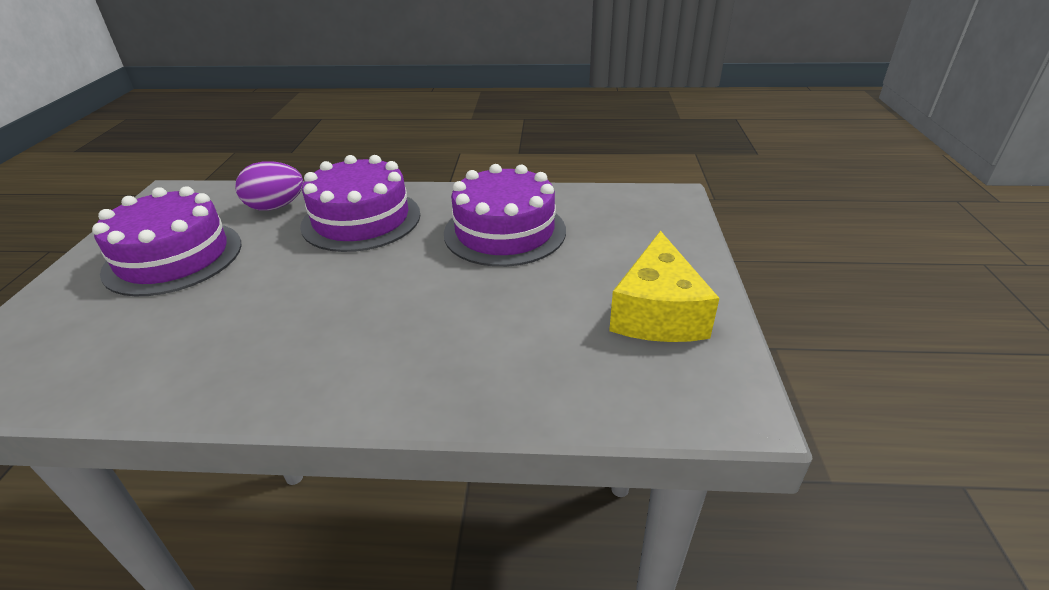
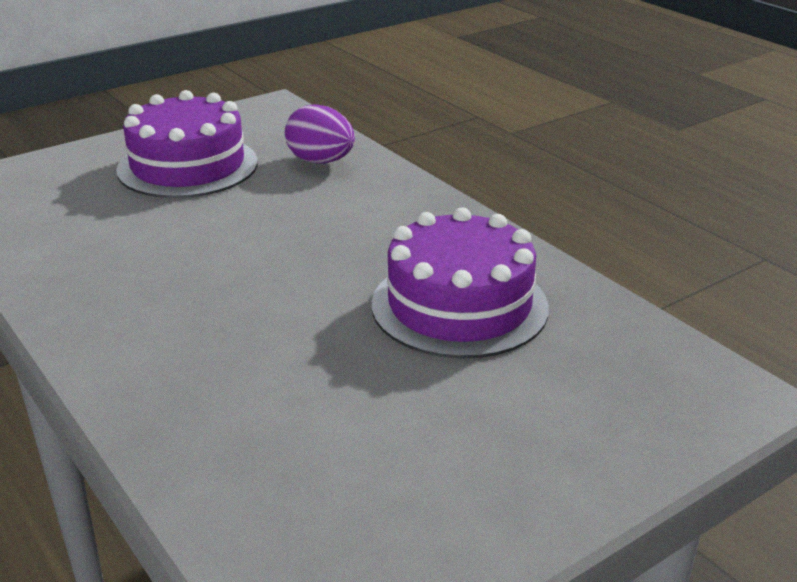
camera: 50 degrees right, 5 degrees down
purple cake [300,155,420,252] -> none
yellow cheese [609,231,719,342] -> none

